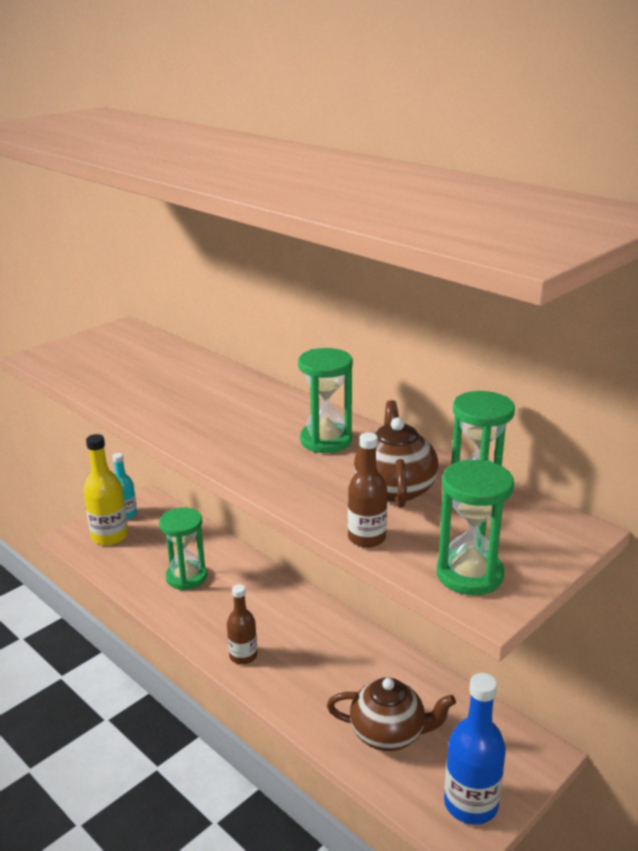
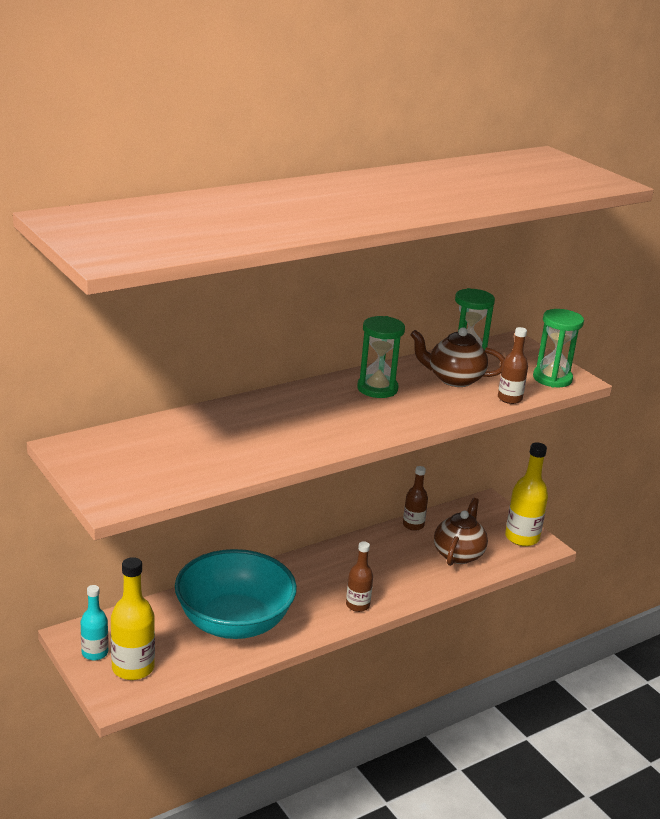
camera: 80 degrees left, 0 degrees up
green hourglass [159,507,207,590] -> turquoise bowl [175,549,297,639]
blue bottle [444,673,506,825] -> yellow bottle [505,442,548,546]
none -> brown bottle [403,466,428,531]

